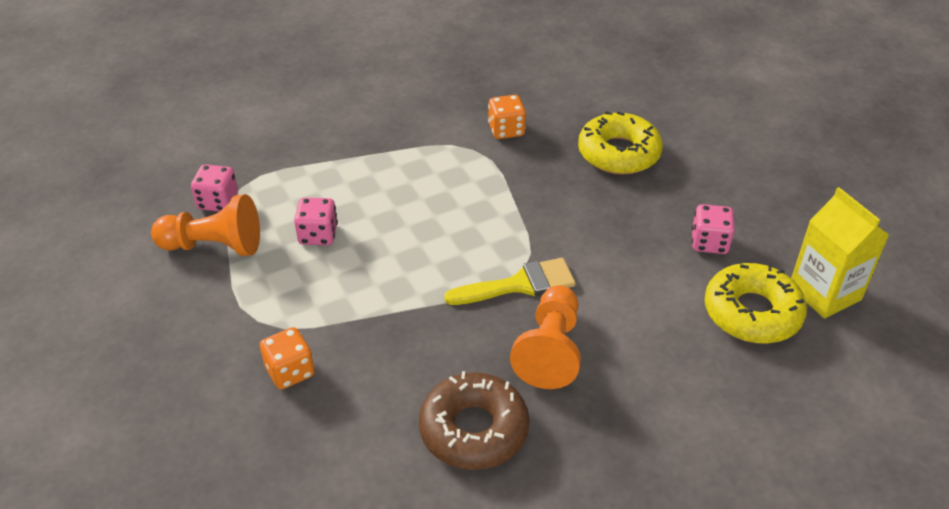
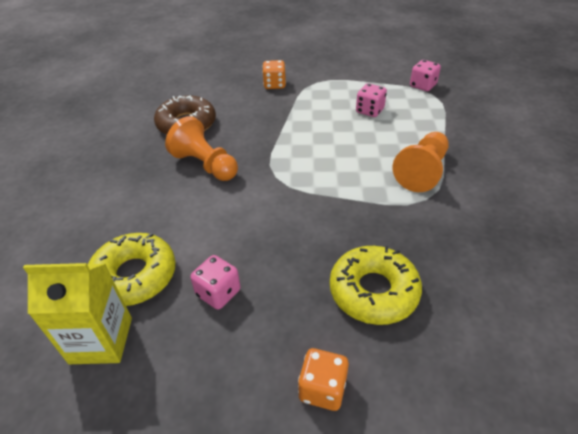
camera: 120 degrees right, 0 degrees up
orange pawn [151,194,260,256] -> orange pawn moved to [392,132,449,192]
yellow brush [444,258,576,305] -> none
orange dice [488,95,526,139] -> orange dice moved to [298,348,349,411]

